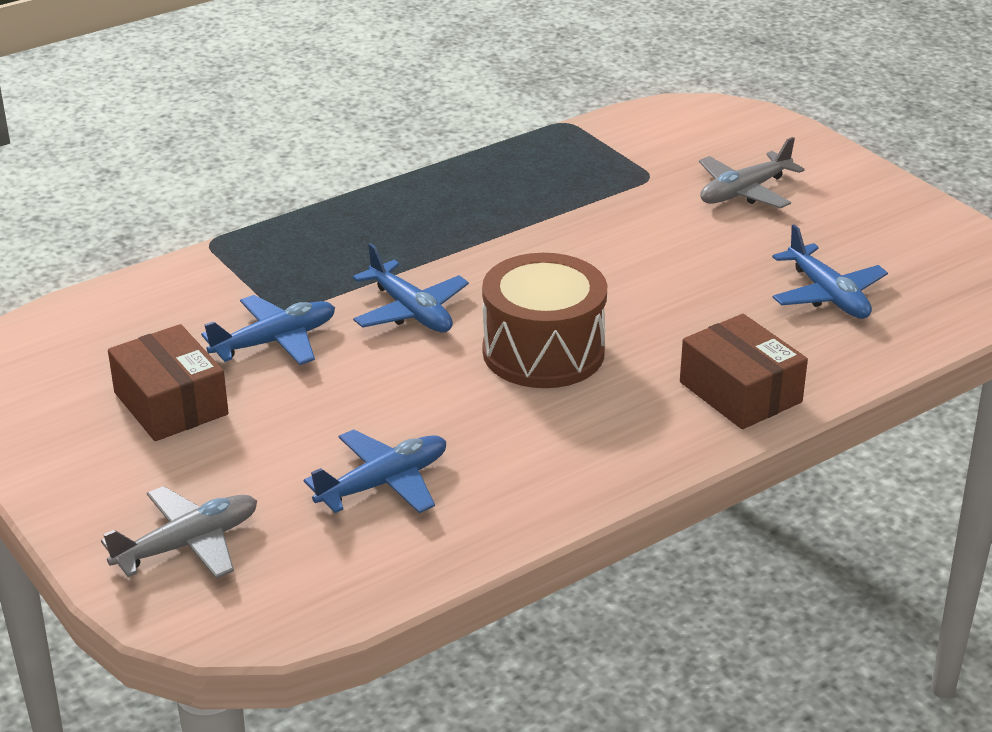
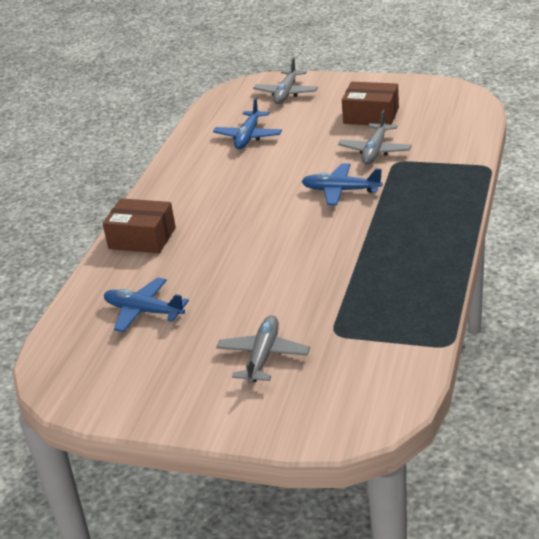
camera: 145 degrees right, 0 degrees up
blue plane [201,295,335,365] -> grey plane [338,110,412,164]
brown drum [482,253,607,388] -> none

